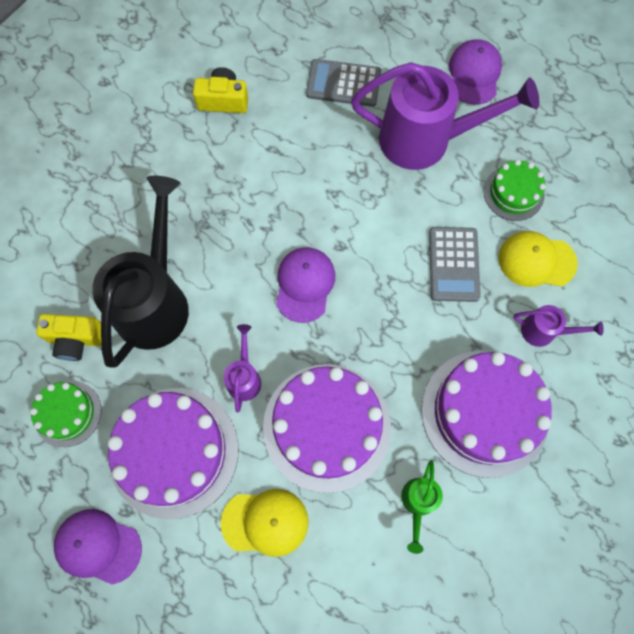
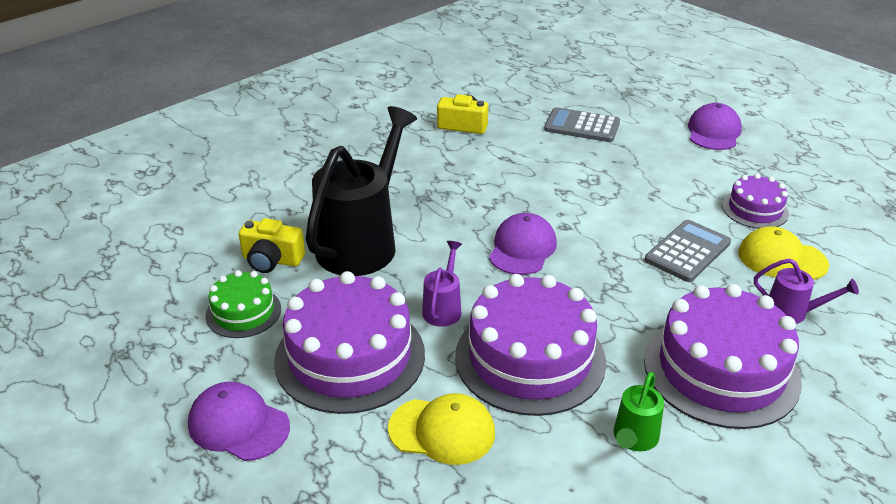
camera: 10 degrees right, 35 degrees down
purple watering can [351,62,539,170] -> none
grey calculator [429,227,481,302] -> grey calculator turned 150 degrees counterclockwise [645,220,731,282]
green cake [484,159,546,221] -> purple cake [722,173,789,229]

